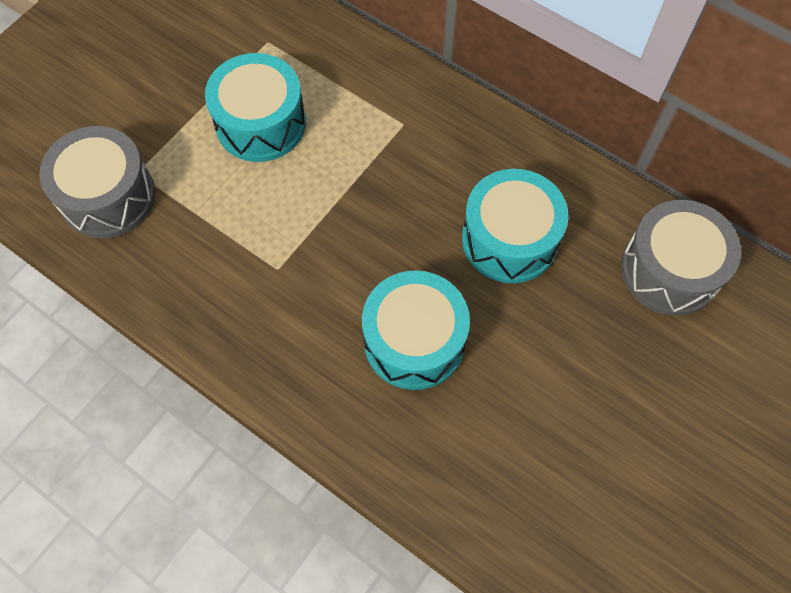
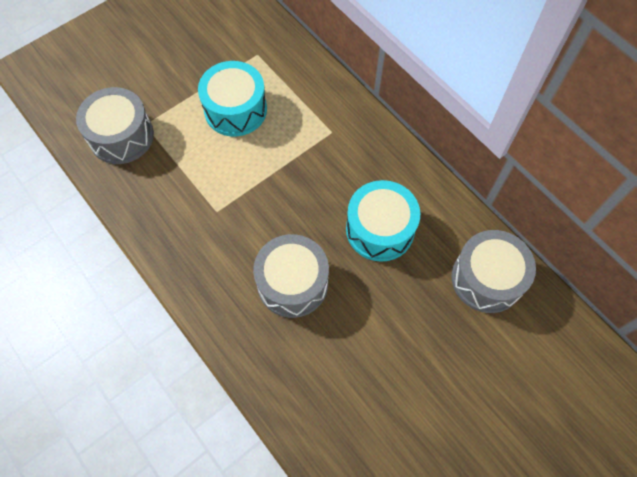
camera: 15 degrees right, 0 degrees up
turquoise drum [362,271,470,390] -> grey drum [253,234,329,318]

